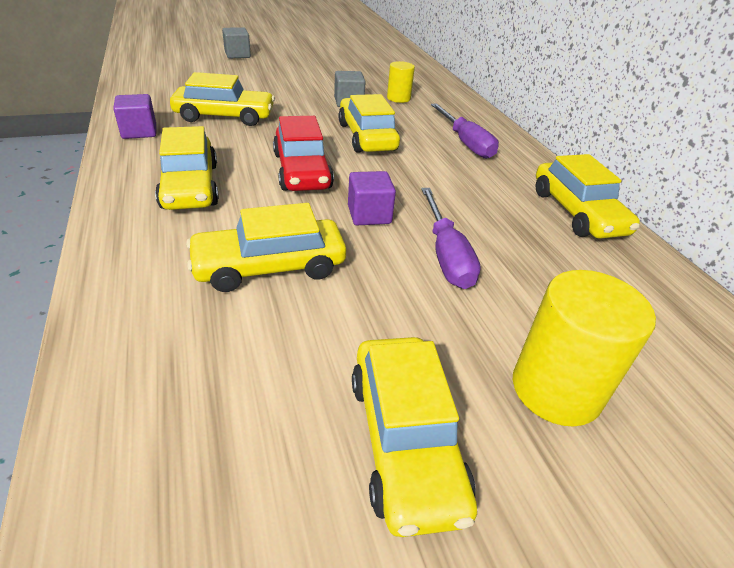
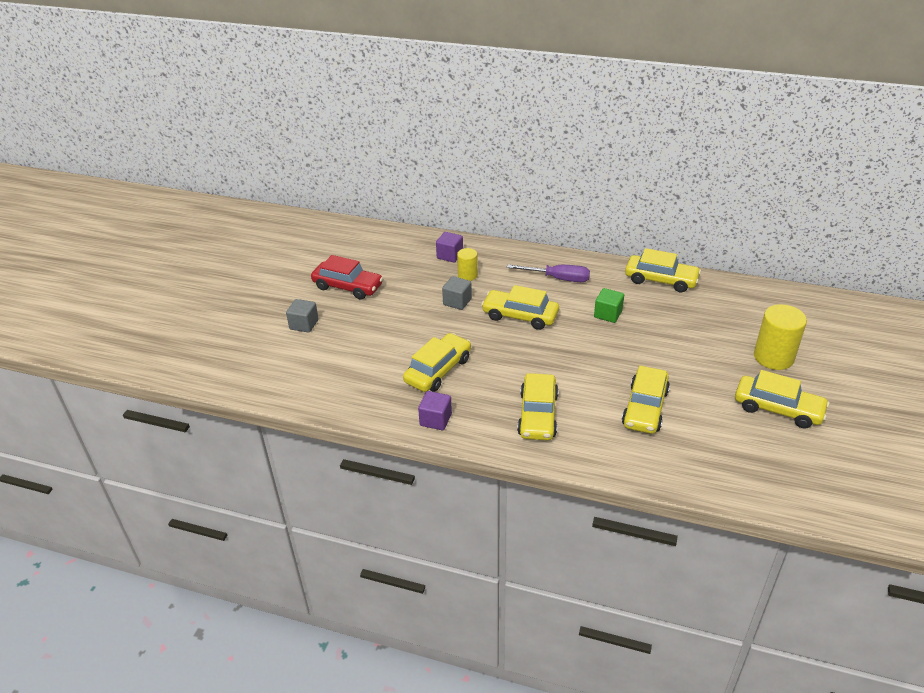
camera: 50 degrees left, 0 degrees up
yellow car [155,126,219,210] -> yellow car turned 75 degrees clockwise [517,373,559,440]
red car [273,116,334,191] -> red car moved to [311,255,383,300]
purple cube [348,171,396,225] -> purple cube moved to [436,232,463,263]
purple screwdriver [421,188,481,289] -> none
none -> green cube [594,288,624,323]

